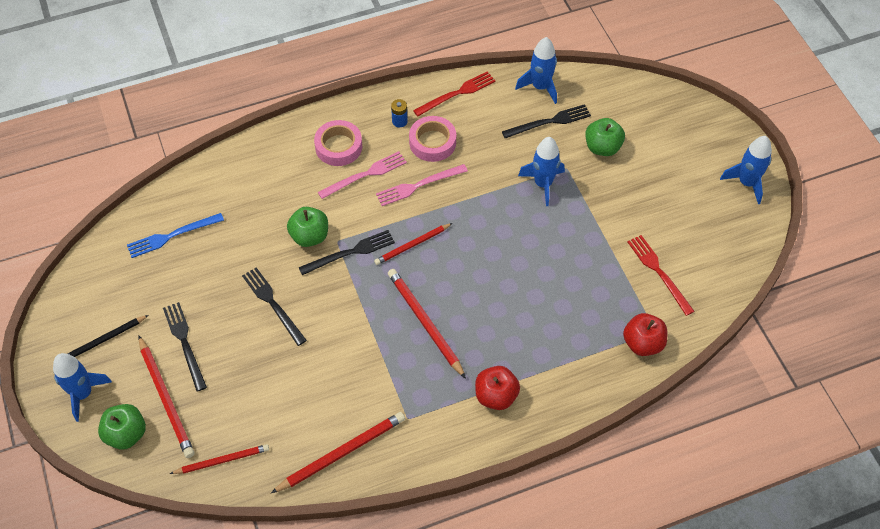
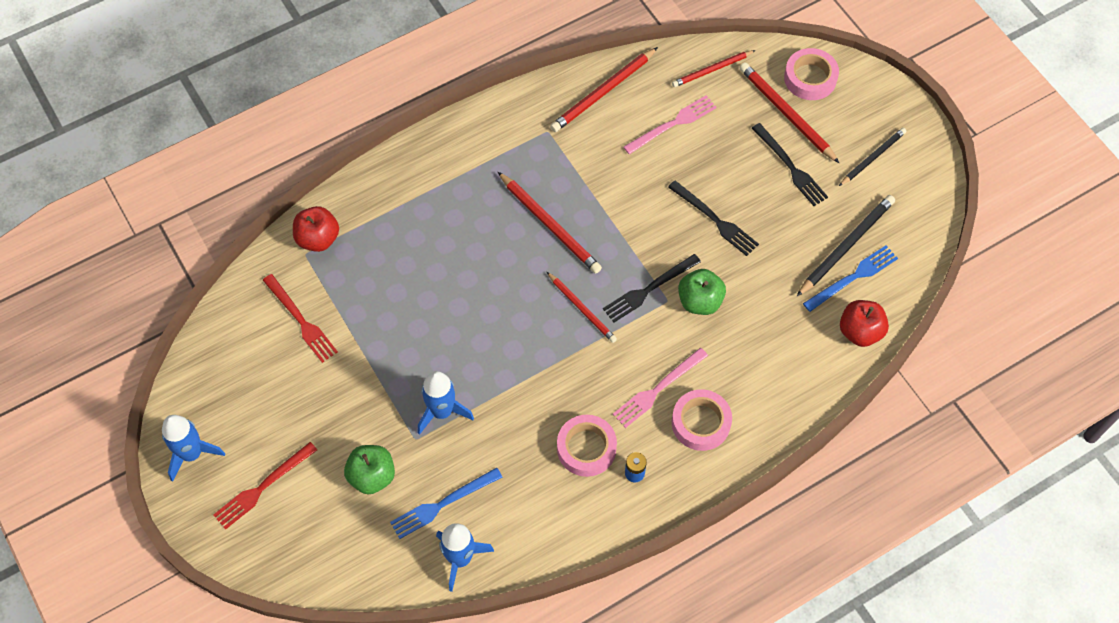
camera: 170 degrees right, 5 degrees up
blue rocket [53,353,112,422] -> none
green apple [98,404,146,450] -> pink tape [784,48,839,100]
red pencil [374,223,453,265] -> red pencil turned 90 degrees clockwise [547,272,617,343]
pink fork [376,164,468,206] -> pink fork moved to [623,95,717,155]
red fork [413,71,496,117] -> red fork moved to [213,442,317,530]
red apple [475,366,520,410] -> red apple moved to [840,300,889,347]
black fork [502,104,591,138] -> blue fork [390,468,503,539]
none -> black pencil [796,195,895,297]

